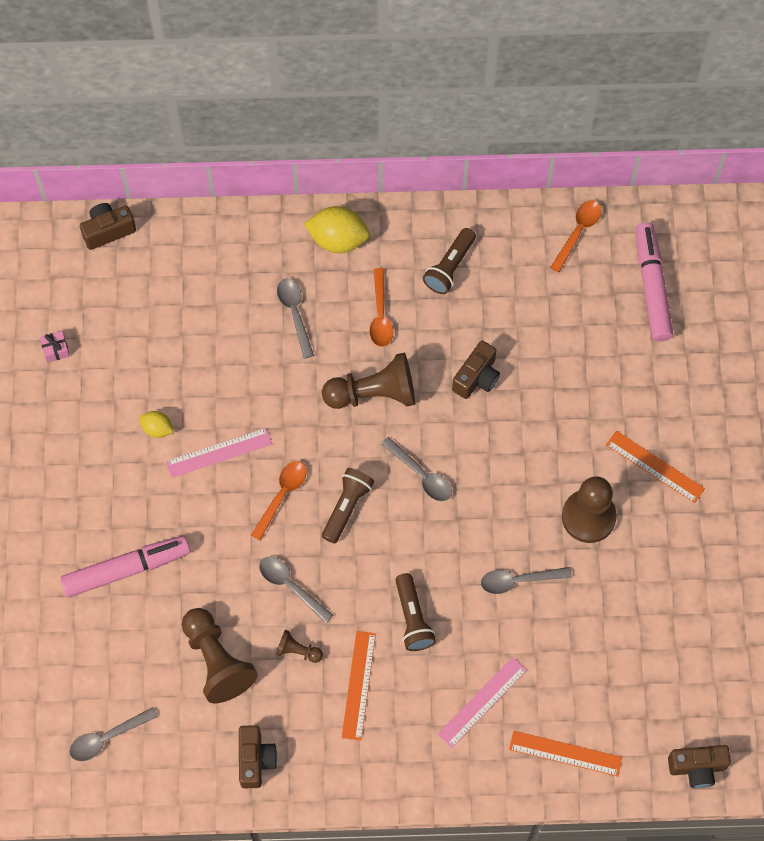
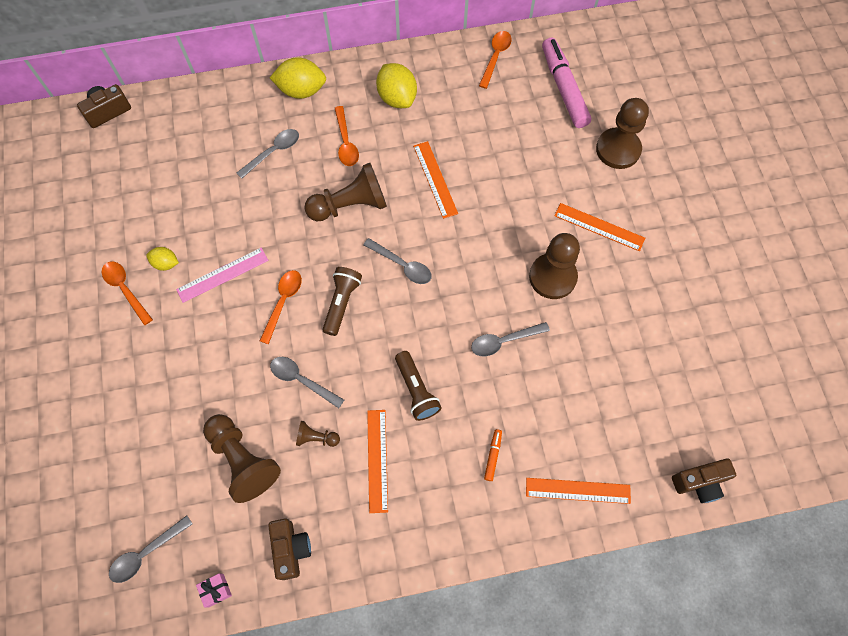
camera: 10 degrees left, 0 degrees up
pink gift [40,331,70,363] -> pink gift moved to [196,573,232,608]
pink marker [60,536,190,597] -> none
grey spoon [277,278,314,359] -> grey spoon turned 75 degrees clockwise [237,129,299,179]
brown flashlight [423,228,476,294] -> yellow lemon [376,63,417,108]
pink ruler [437,657,527,748] -> orange marker [484,429,502,481]
brown camera [452,340,500,399] -> orange ruler [413,141,458,219]
none -> orange spoon [102,262,153,325]
none -> brown pawn [596,98,649,169]

